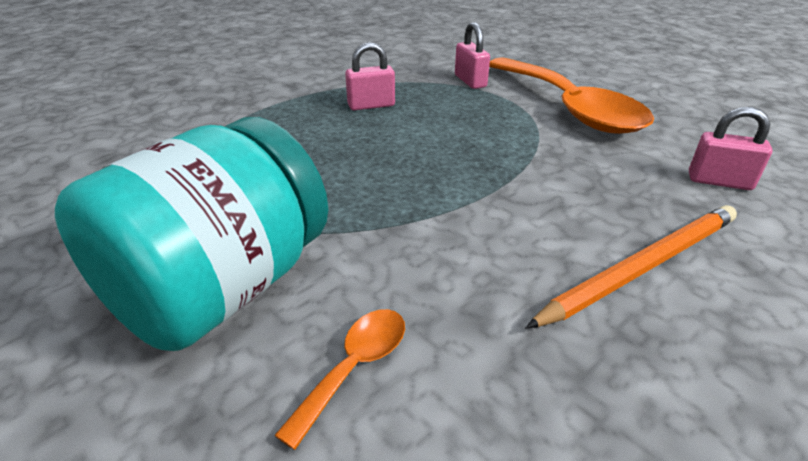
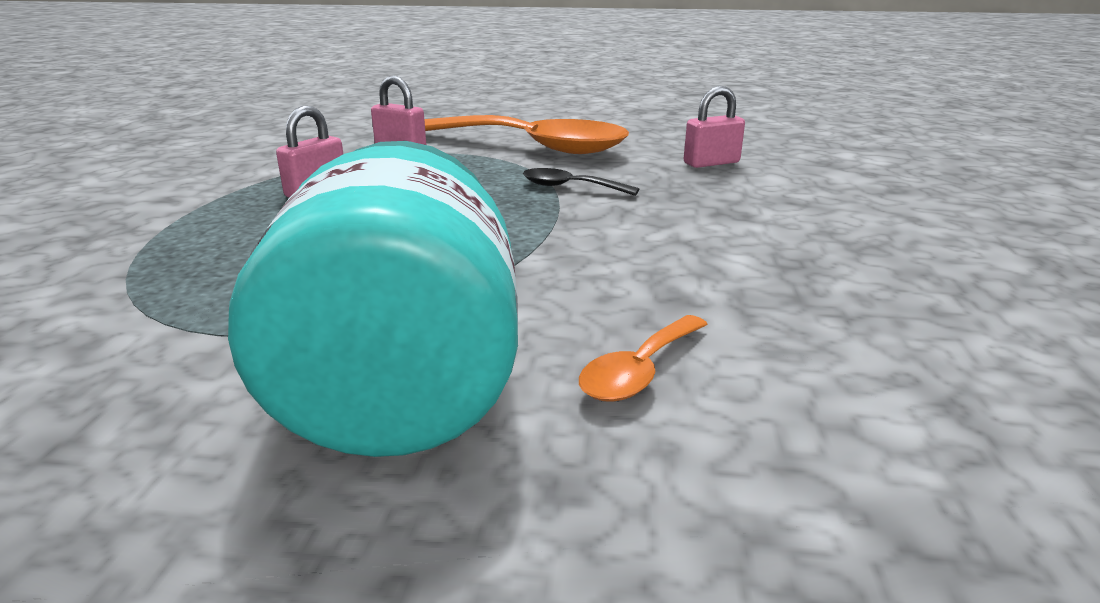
camera: 40 degrees left, 10 degrees down
orange spoon [274,309,405,450] -> orange spoon turned 135 degrees counterclockwise [579,315,708,402]
orange pencil [526,205,737,329] -> none
none -> black spoon [523,168,640,196]

